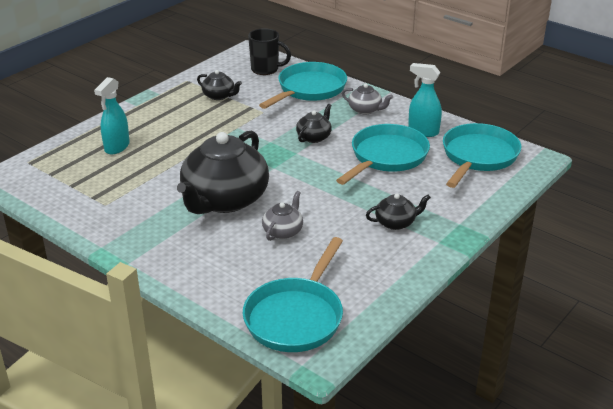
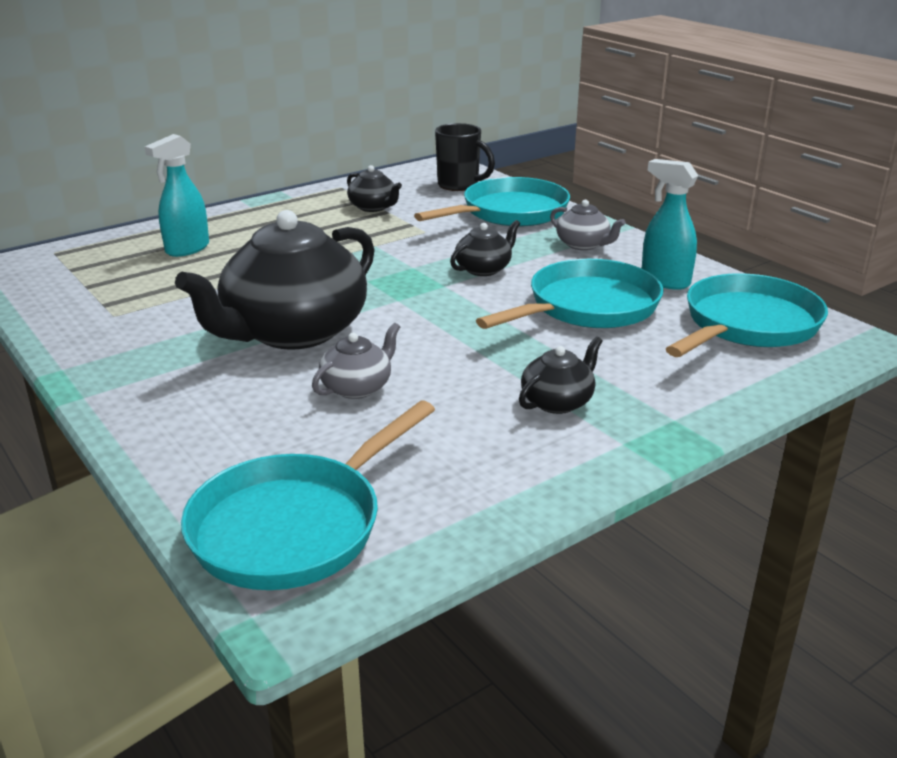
camera: 15 degrees right, 5 degrees down
black teapot [366,194,431,230] -> black teapot turned 45 degrees counterclockwise [519,337,603,414]

